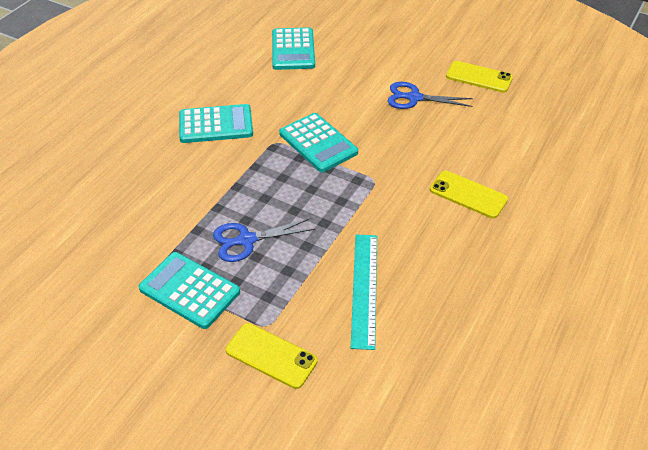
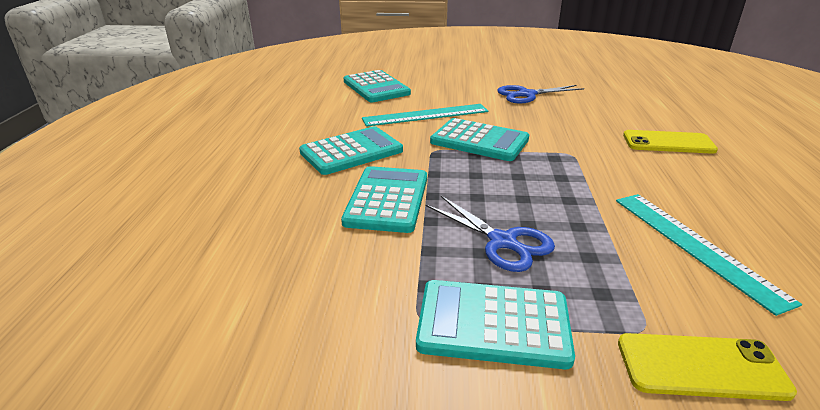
camera: 25 degrees left, 15 degrees down
blue scissors [213,218,315,262] -> blue scissors turned 90 degrees counterclockwise [426,196,555,272]
yellow phone [446,61,513,93] -> none
none -> turquoise calculator [341,166,427,233]
none -> turquoise ruler [362,104,488,127]

